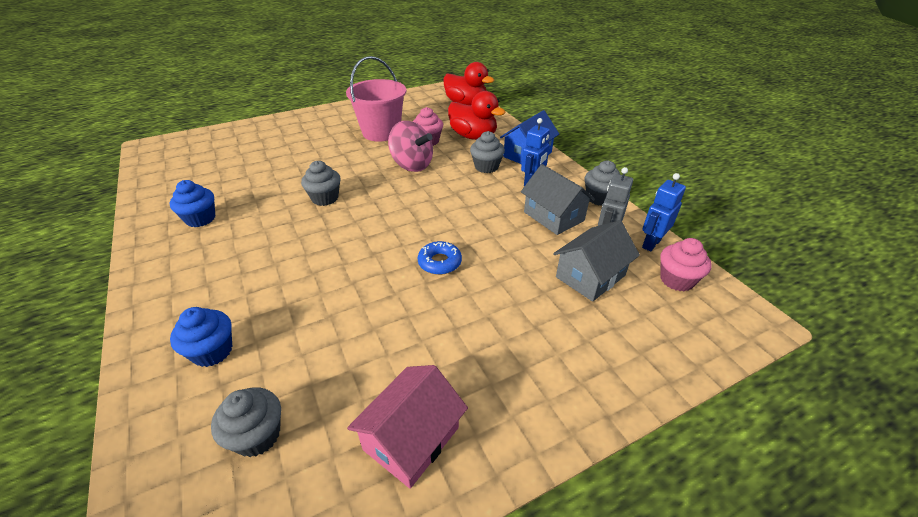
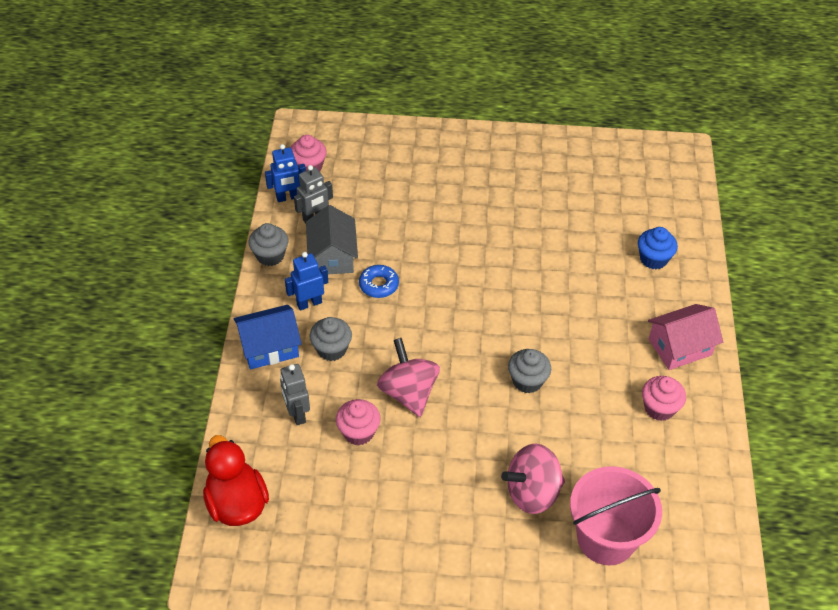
camera: 150 degrees left, 10 degrees up
blue cupcake [170,180,215,227] -> pink cupcake [642,376,686,421]
grey cupcake [211,387,281,457] -> none
pink bucket [346,56,406,142] -> pink bucket moved to [570,466,662,565]
pink house [347,365,468,489] -> pink house moved to [648,304,723,370]
blue donut [418,241,462,275] -> blue donut moved to [359,265,399,298]
red duck [448,91,505,140] -> grey robot [280,364,310,425]
grey house [553,220,640,302] -> none
none -> pink spinning top [501,444,565,514]

